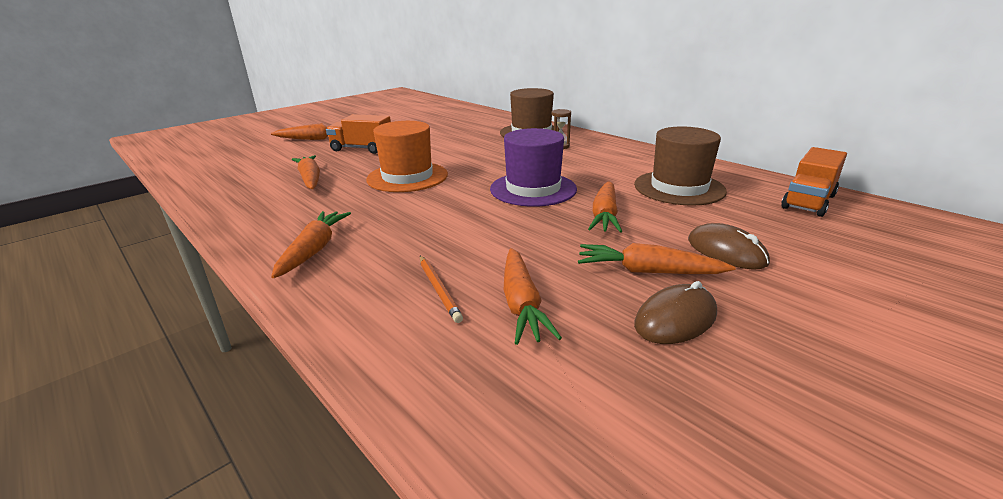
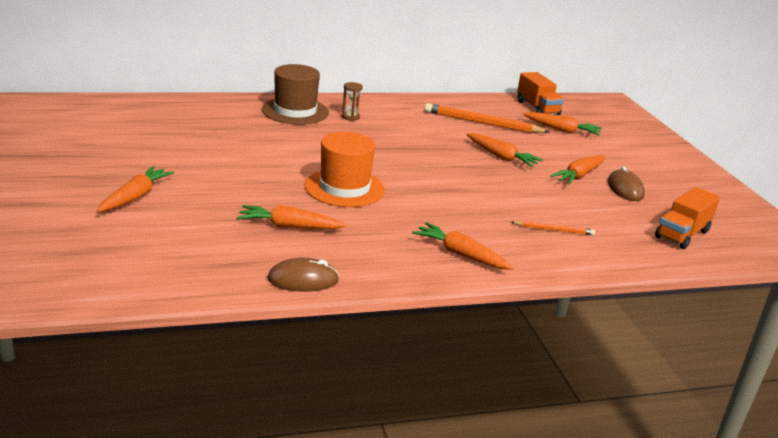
camera: 65 degrees left, 0 degrees up
orange truck [326,114,391,154] -> orange truck moved to [655,187,720,249]
purple hat [490,128,577,207] -> none
orange carrot [503,248,562,345] -> orange carrot moved to [523,112,602,135]
brown hat [634,126,727,206] -> orange pencil [425,103,549,133]
brown mouse [688,223,770,270] -> brown mouse moved to [267,258,339,292]

